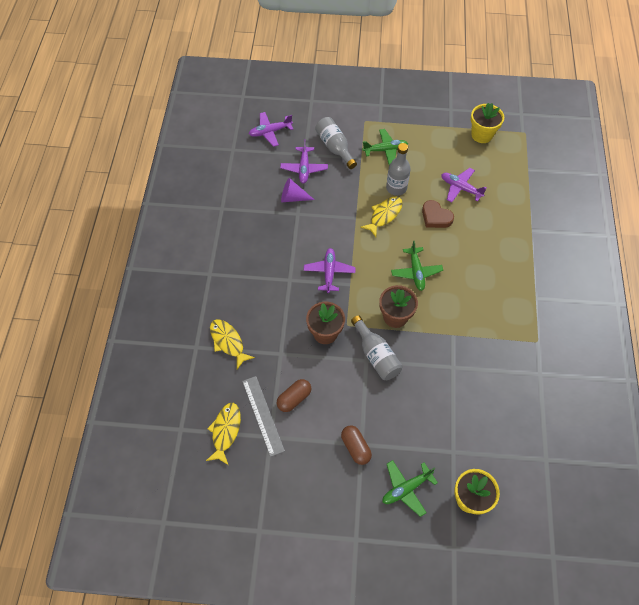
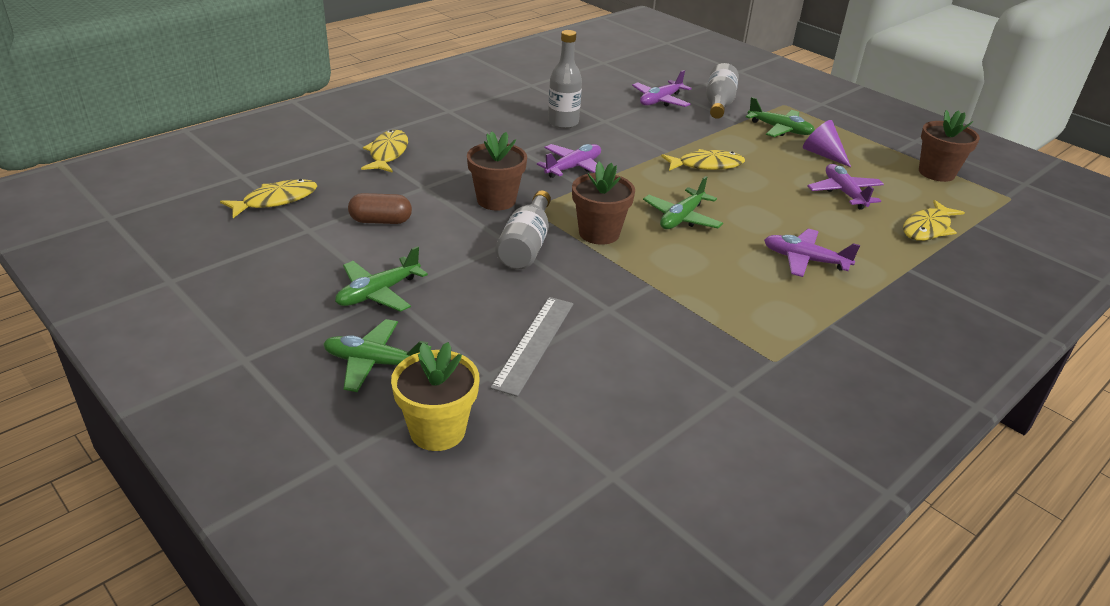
camera: 40 degrees right, 25 degrees down
grey ruler [242,376,285,457] -> grey ruler moved to [490,297,574,397]
purple plane [249,112,293,147] -> purple plane moved to [764,228,860,277]
purple cone [281,178,314,202] -> purple cone moved to [803,120,851,167]
brown capsule [341,425,372,465] -> green plane [335,246,428,312]
grey bottle [386,143,411,196] -> grey bottle moved to [548,30,582,129]
brown heart [422,200,454,228] -> none
yellow flower pot [471,103,504,143] -> brown flower pot [919,110,980,182]
none -> yellow fish [903,200,965,241]

